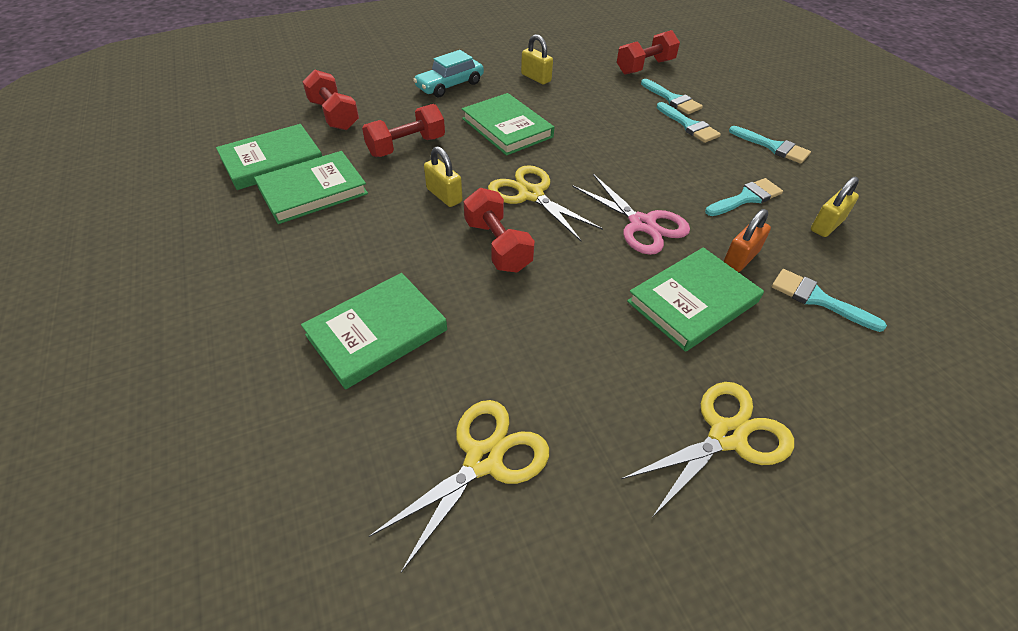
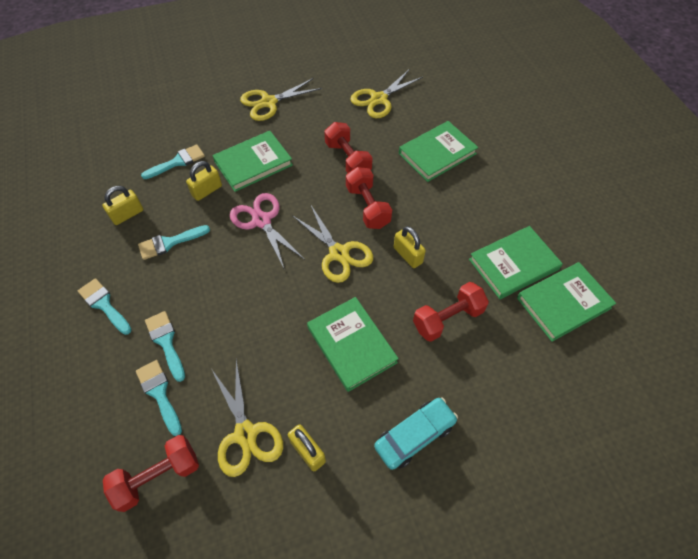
camera: 175 degrees left, 10 degrees up
red dumbbell [303,70,359,130] -> red dumbbell moved to [324,122,373,173]
orange padlock [723,209,771,272] -> yellow padlock [186,161,222,201]
turquoise brush [772,269,887,332] -> turquoise brush turned 75 degrees counterclockwise [141,144,205,179]
none -> yellow scissors [212,359,283,477]

